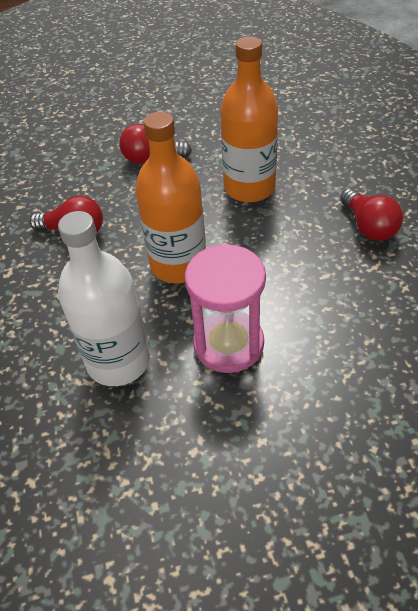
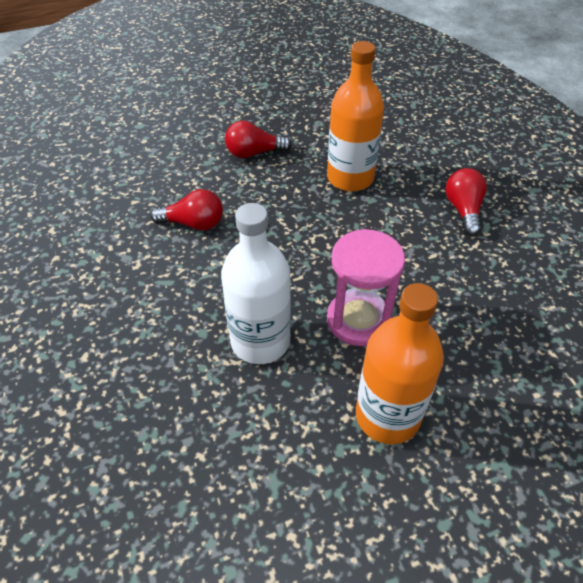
camera: 10 degrees left, 0 degrees up
orange bottle [135,112,206,283] -> orange bottle moved to [356,283,444,444]
red light bulb [340,189,403,241] -> red light bulb turned 150 degrees counterclockwise [445,168,487,236]

